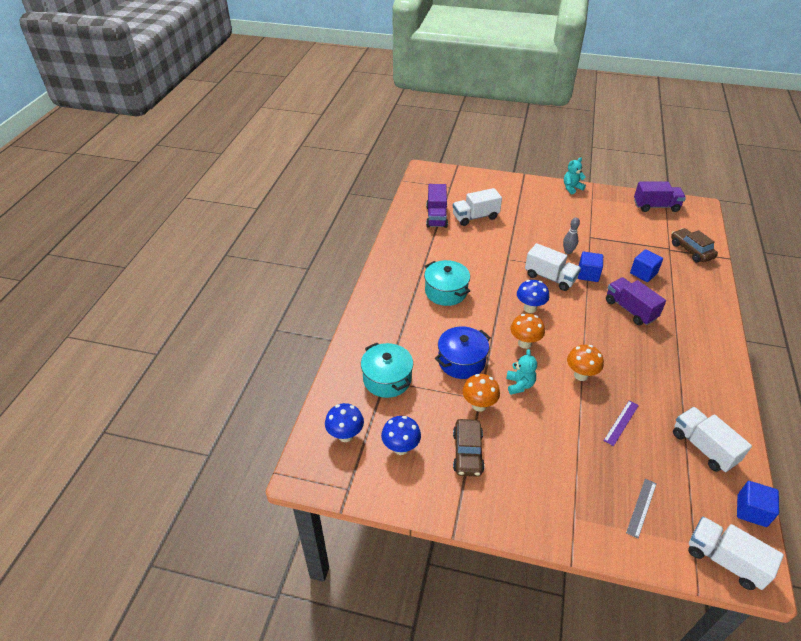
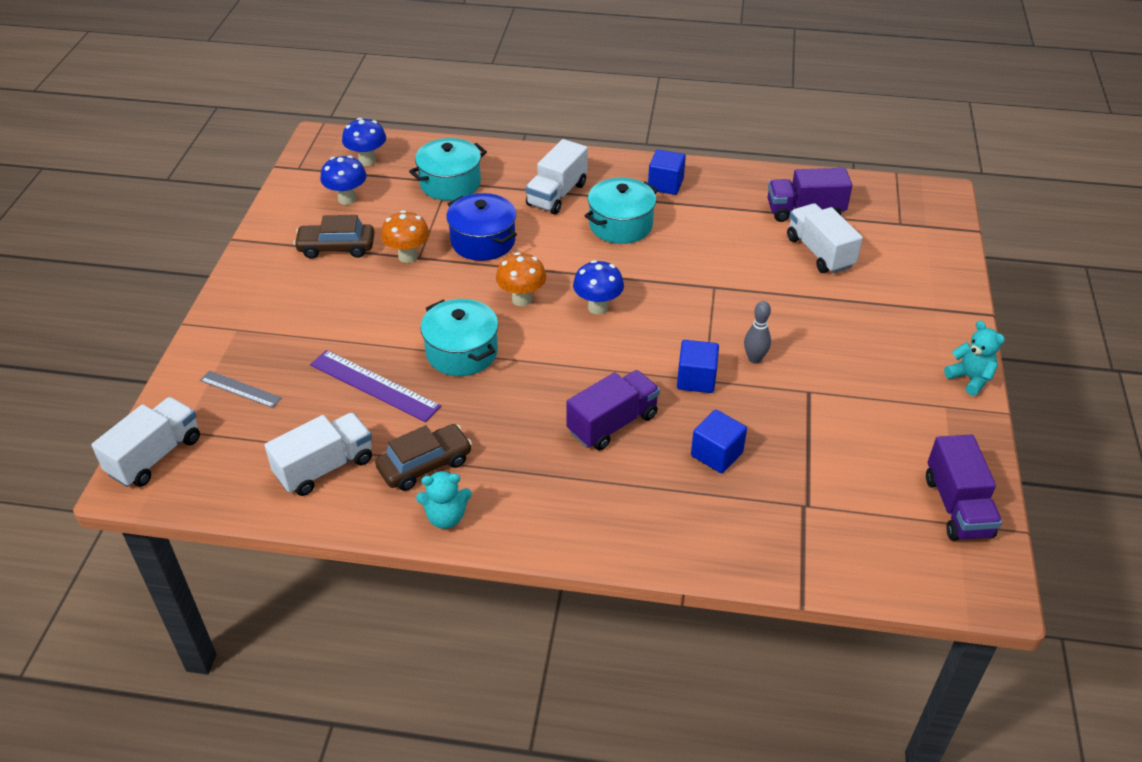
camera: 85 degrees right, 0 degrees up
turquoise teddy bear [506,349,537,395] -> turquoise teddy bear moved to [416,470,472,529]
white truck [525,243,581,291] -> white truck moved to [526,139,588,214]
orange mushroom [567,345,604,381] -> turquoise pot [420,299,498,376]
purple ruler [603,400,639,446] -> purple ruler [310,350,441,422], size x1.66
brown car [671,228,718,263] -> brown car moved to [375,424,472,491]
blue cube [737,481,779,527] -> blue cube moved to [648,149,686,195]

